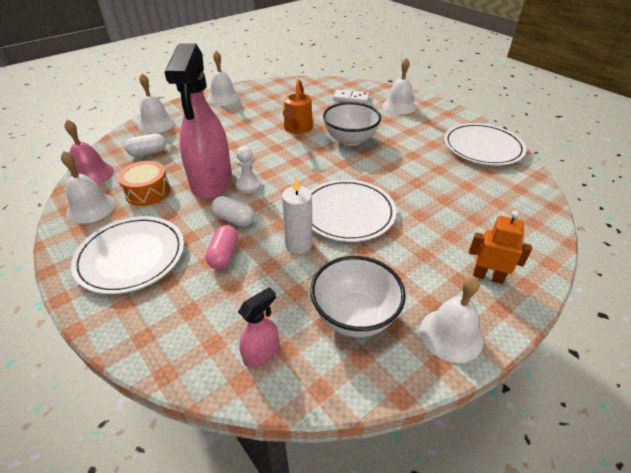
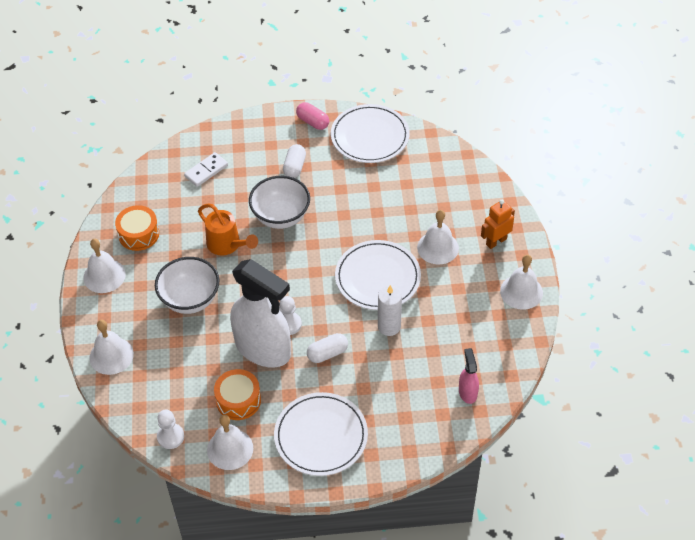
camera: 55 degrees left, 10 degrees up
pink bell [64,119,114,185] -> white pawn [157,410,184,449]
white capsule [125,133,166,157] -> white capsule moved to [283,144,306,178]
pink spray bottle [164,43,232,199] -> white spray bottle [230,259,291,367]
pink capsule [206,225,238,269] -> pink capsule moved to [296,102,329,130]
white bowl [310,256,406,337] -> white bowl moved to [155,257,219,314]
white bell [382,57,416,115] -> white bell moved to [417,210,459,265]
none -> orange drum [115,205,159,251]

